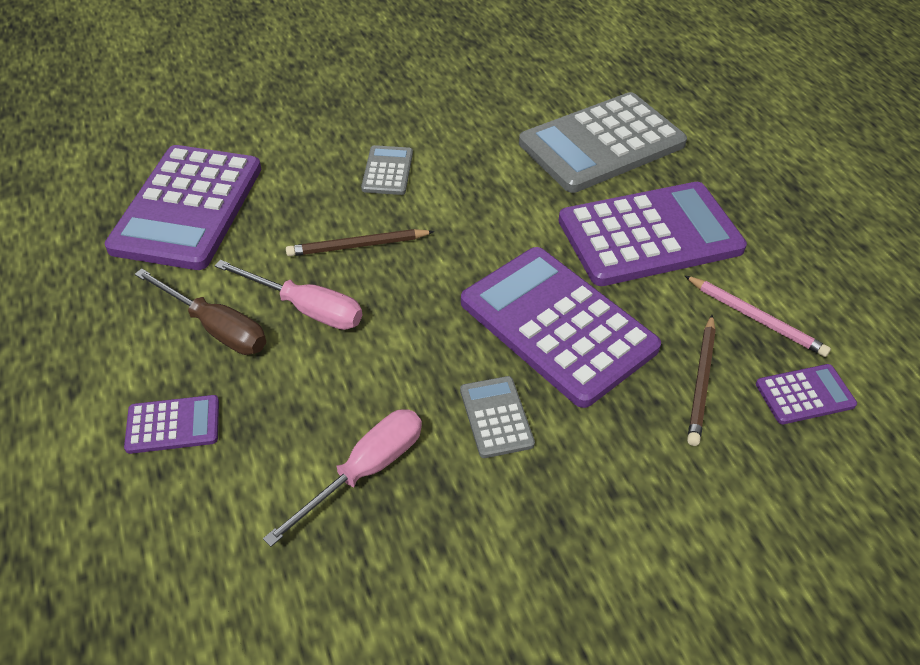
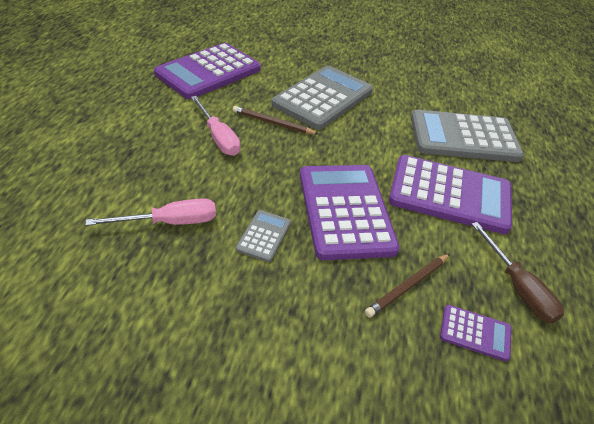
camera: 30 degrees right, 5 degrees down
purple calculator [124,395,219,454] -> none
brown screwdriver [134,268,266,355] -> brown screwdriver moved to [472,222,564,323]
grey calculator [361,145,413,195] -> grey calculator [271,66,373,130], size x2.23
pink pencil [684,275,831,357] -> none

